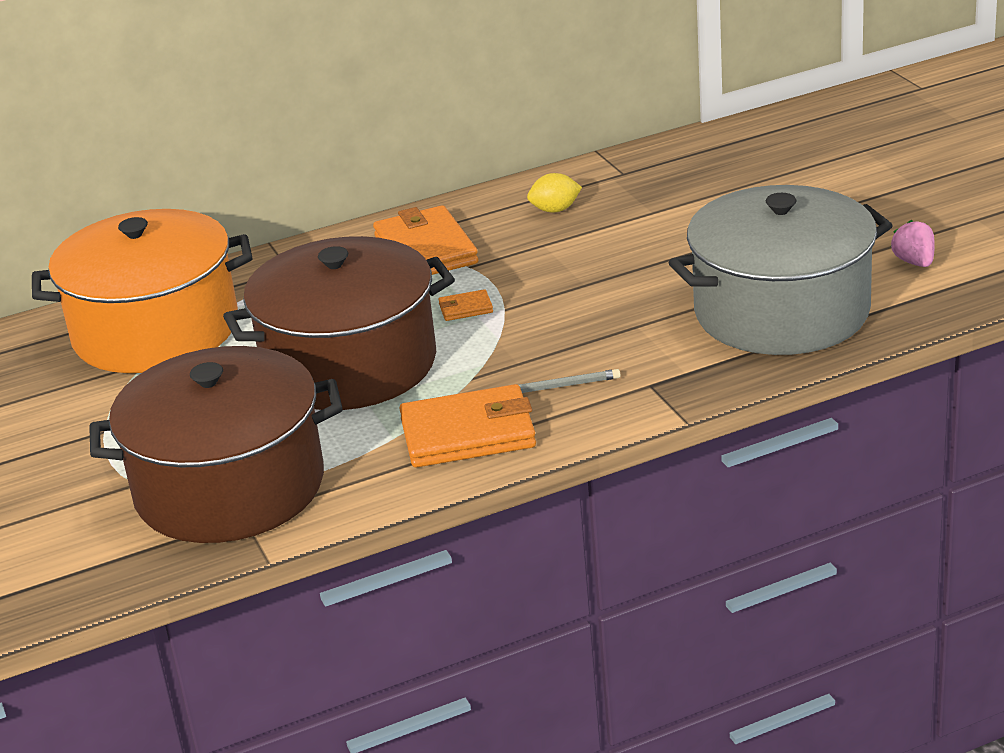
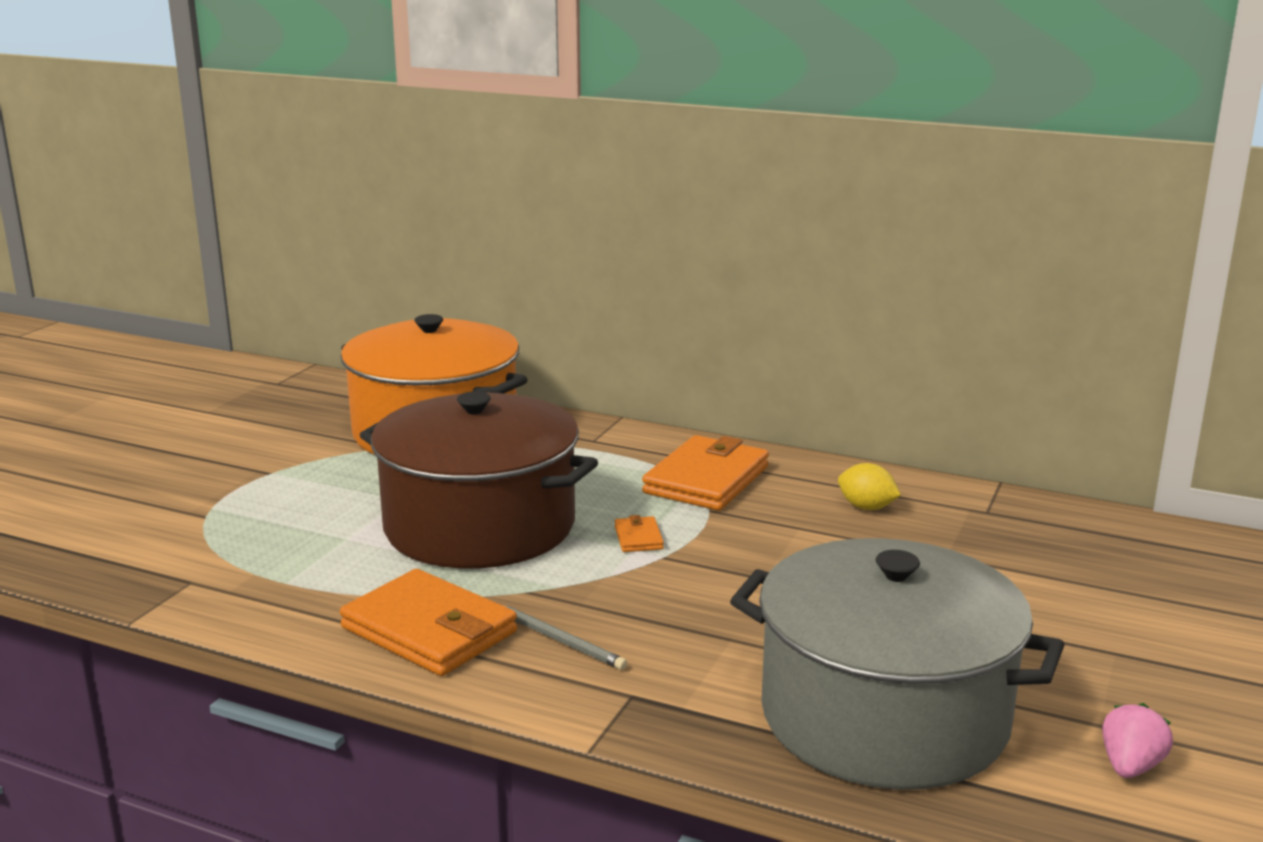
camera: 45 degrees right, 10 degrees down
brown pot [89,346,343,543] -> none
orange wallet [438,289,493,321] -> orange wallet turned 45 degrees clockwise [615,515,664,552]

